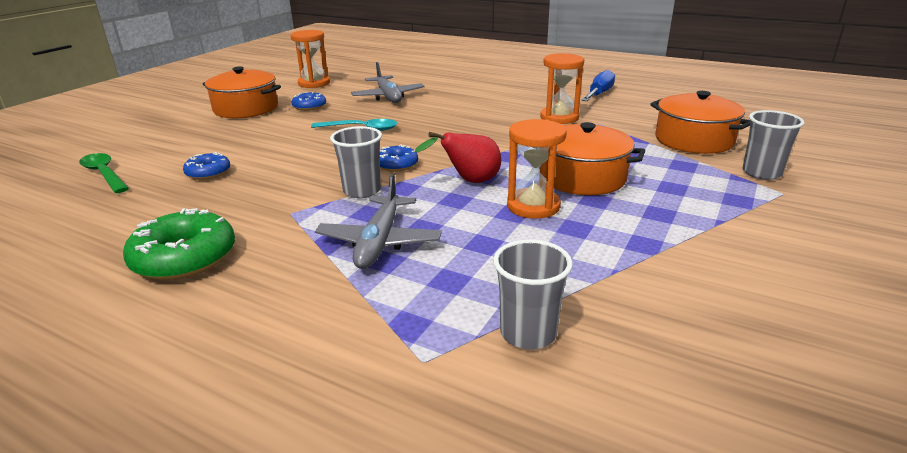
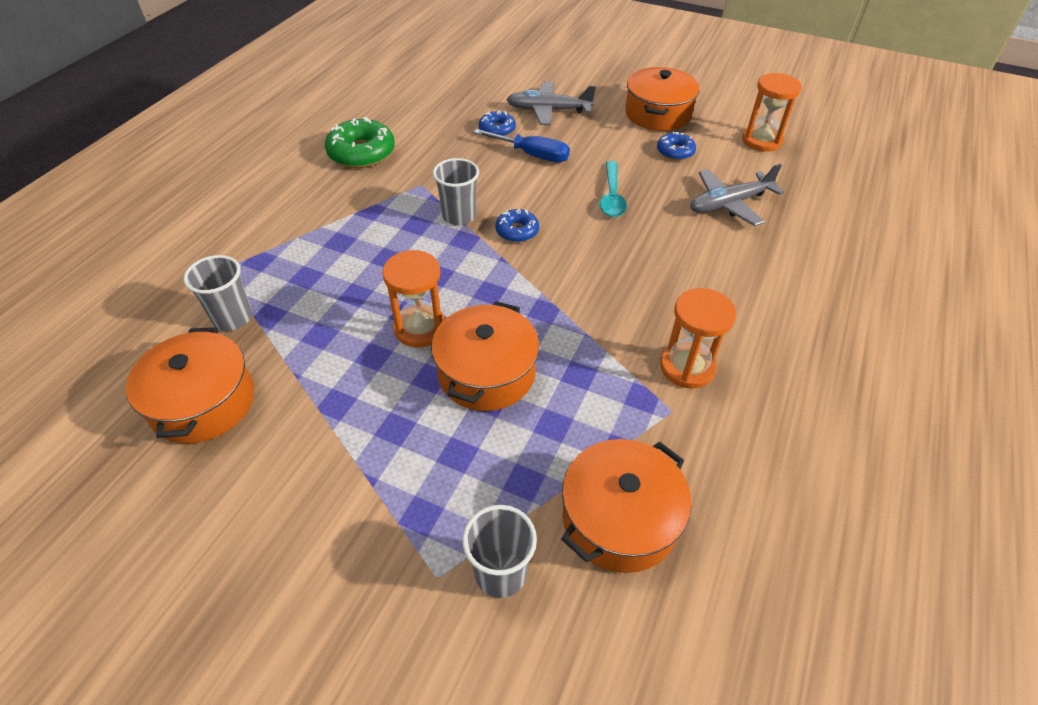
camera: 85 degrees right, 20 degrees up
green spoon [79,153,129,193] -> none
grey plane [315,173,442,269] -> grey plane moved to [506,81,596,125]
red pear [415,132,501,183] -> none
blue screwdriver [581,70,615,101] -> blue screwdriver moved to [474,129,570,162]
none -> orange pot [126,327,254,444]

